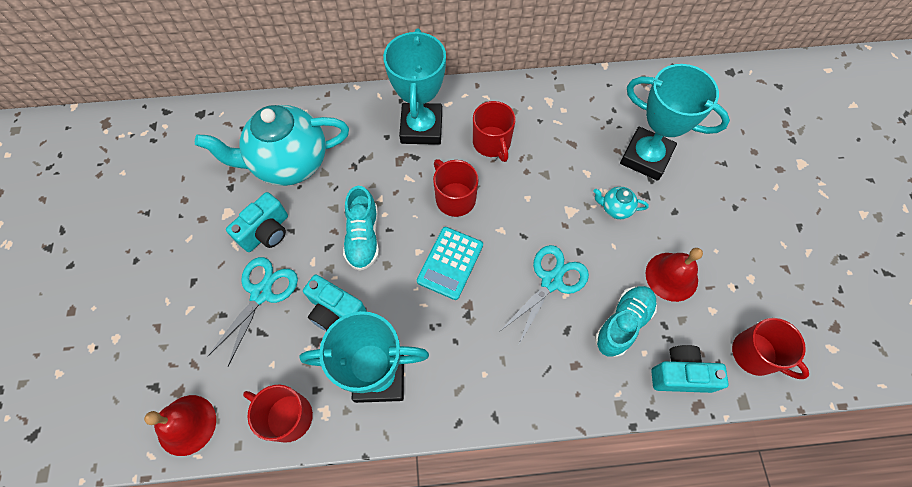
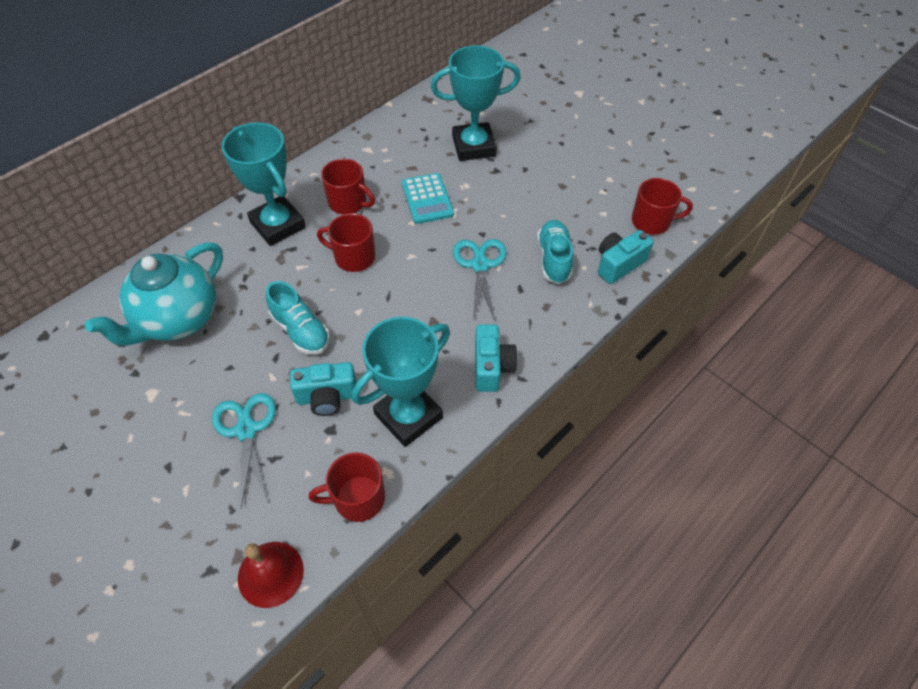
camera: 40 degrees left, 10 degrees down
turquoise camera [226,192,288,252] -> turquoise camera moved to [475,324,518,392]
turquoise calculator [417,227,483,300] -> turquoise calculator moved to [402,173,454,224]
turquoise teapot [593,187,649,219] -> none
red bell [646,248,703,302] -> none

